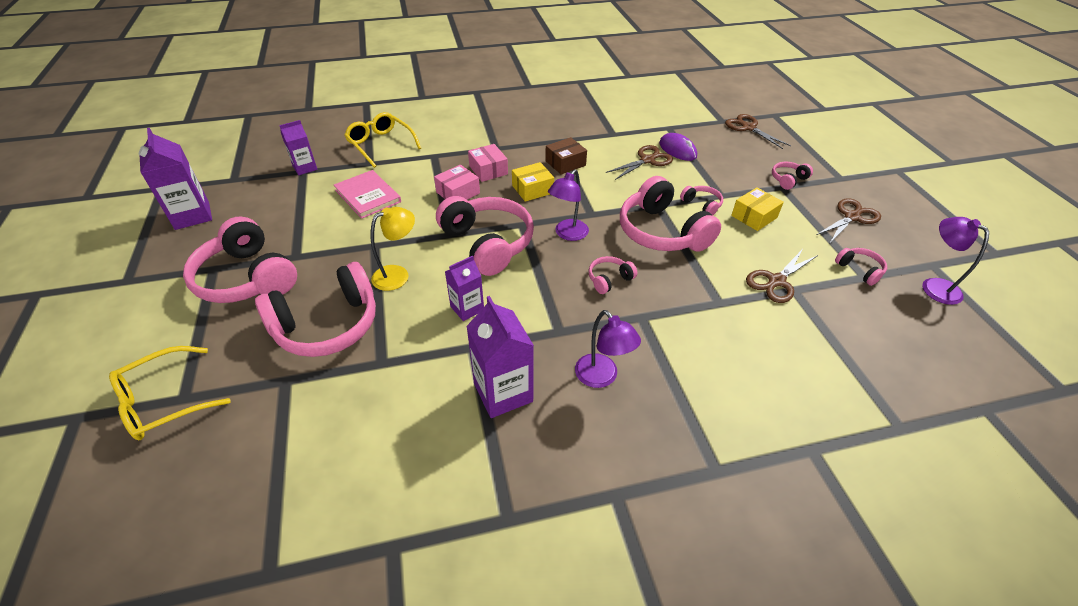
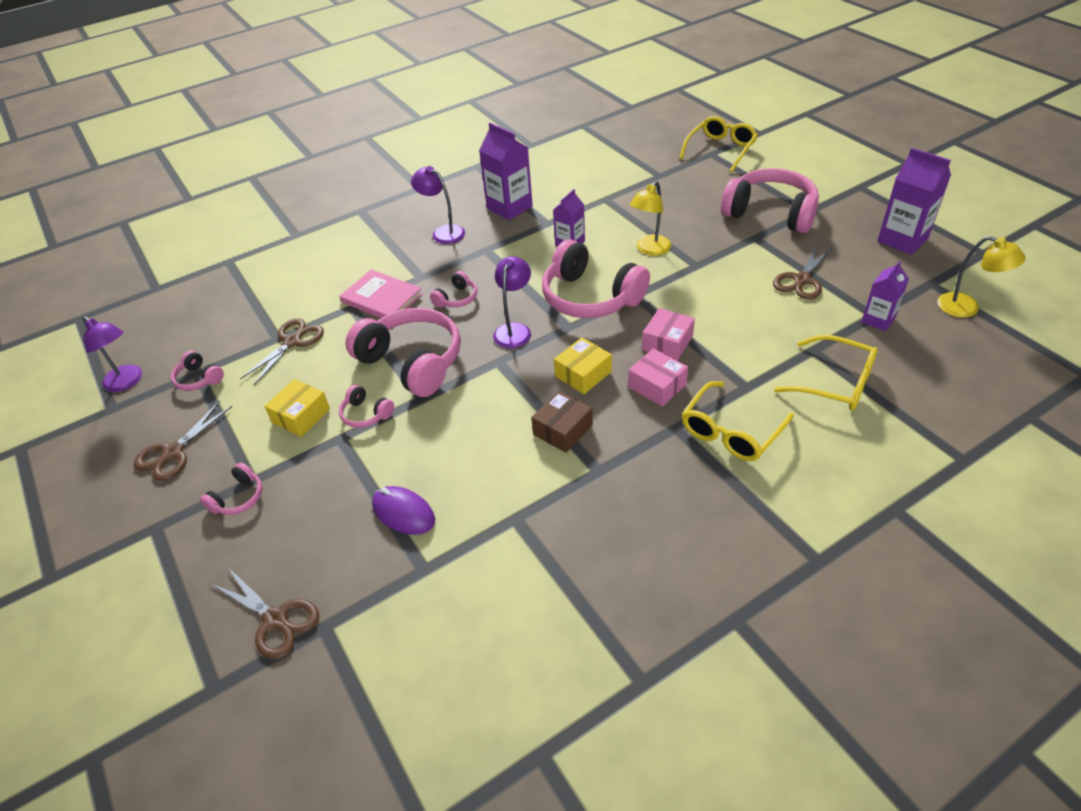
camera: 165 degrees right, 0 degrees up
pink headphones [255,262,376,357] -> none
pink book [334,170,401,219] -> pink book moved to [339,269,423,318]
brown scissors [606,145,673,180] -> brown scissors moved to [773,244,833,300]
none -> yellow glasses [682,381,794,461]
none -> yellow lamp [937,236,1026,318]

